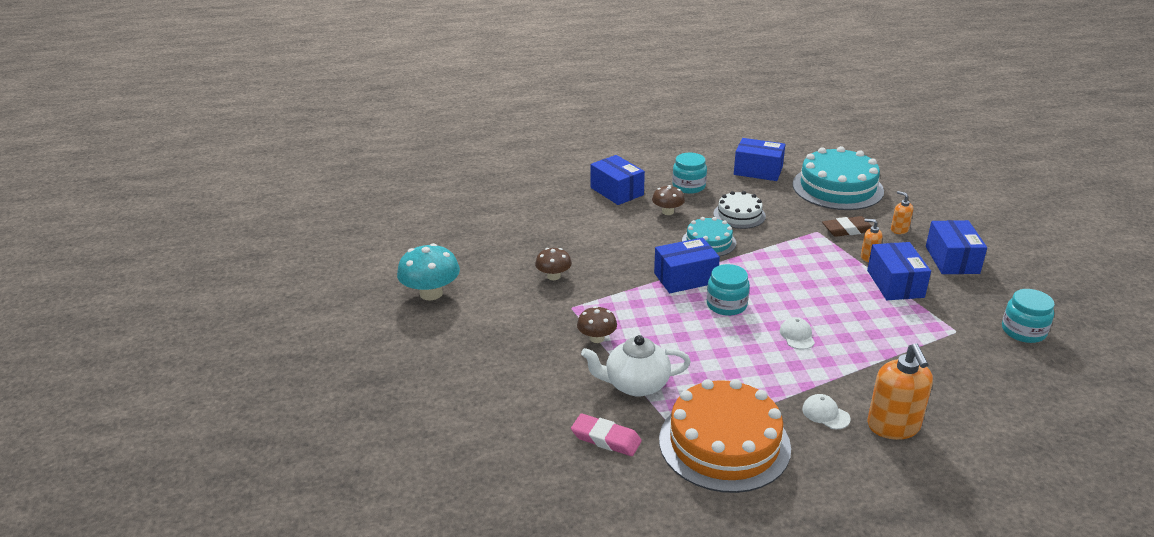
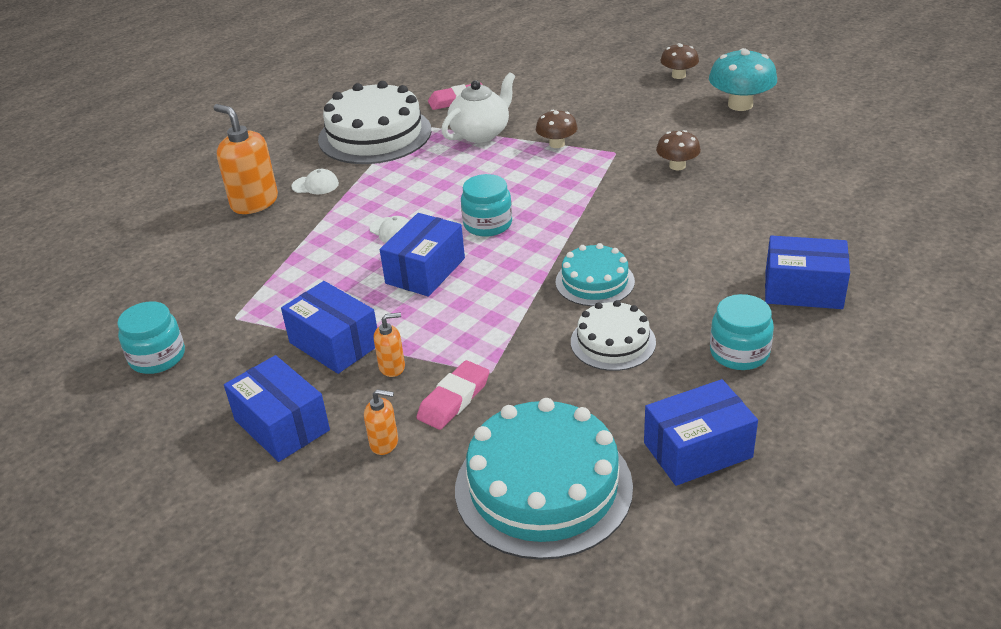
camera: 140 degrees right, 5 degrees up
brown mushroom [652,185,685,215] -> brown mushroom moved to [660,43,699,79]
blue box [654,237,720,293] -> blue box moved to [380,213,465,297]
orange cake [659,379,791,493] -> white cake [318,81,431,164]
brown eraser [822,216,872,237] -> pink eraser [417,360,489,430]

